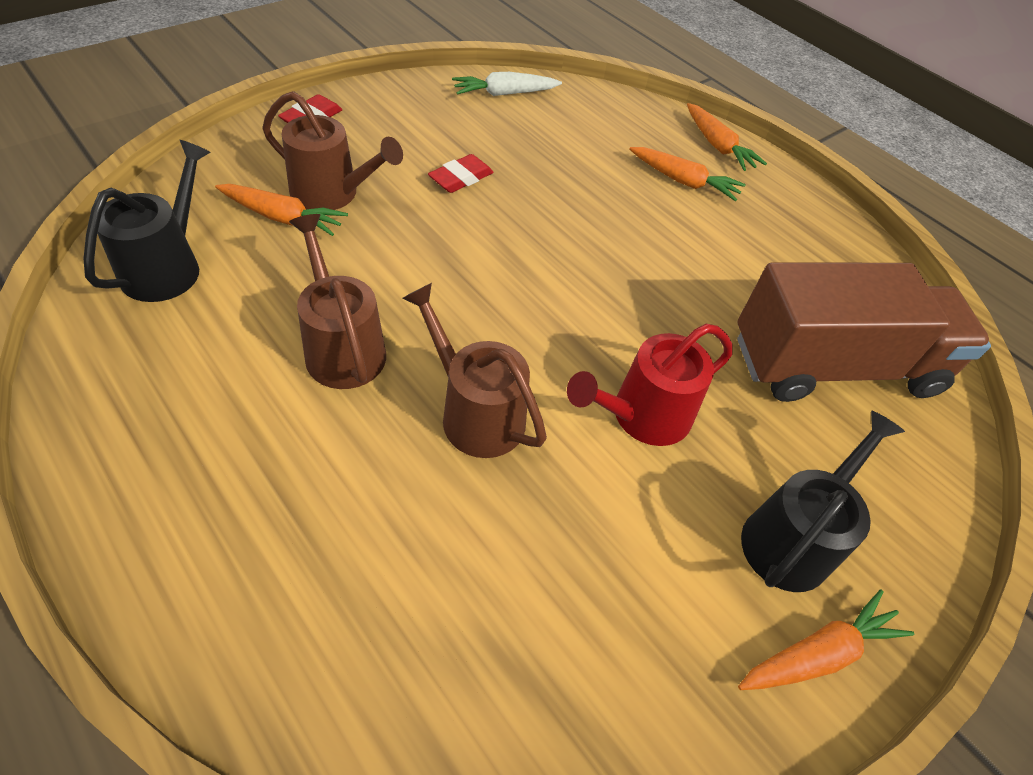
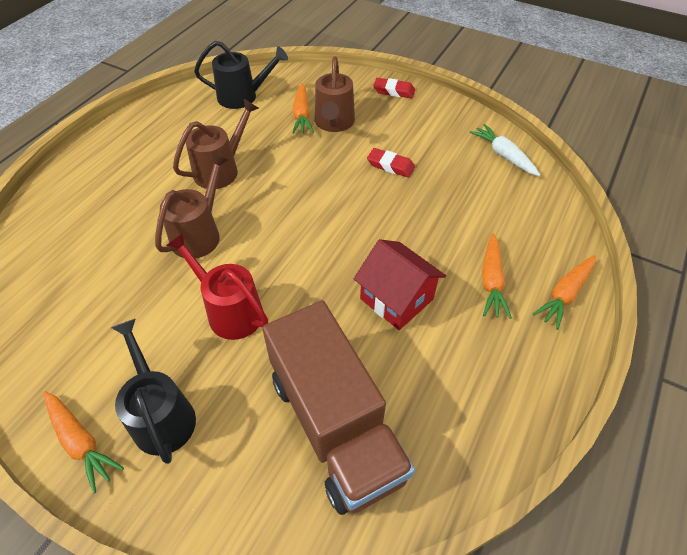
camera: 75 degrees right, 0 degrees up
black watering can [741,411,905,592] -> black watering can turned 135 degrees counterclockwise [111,319,196,464]
none -> red house [354,239,446,330]

